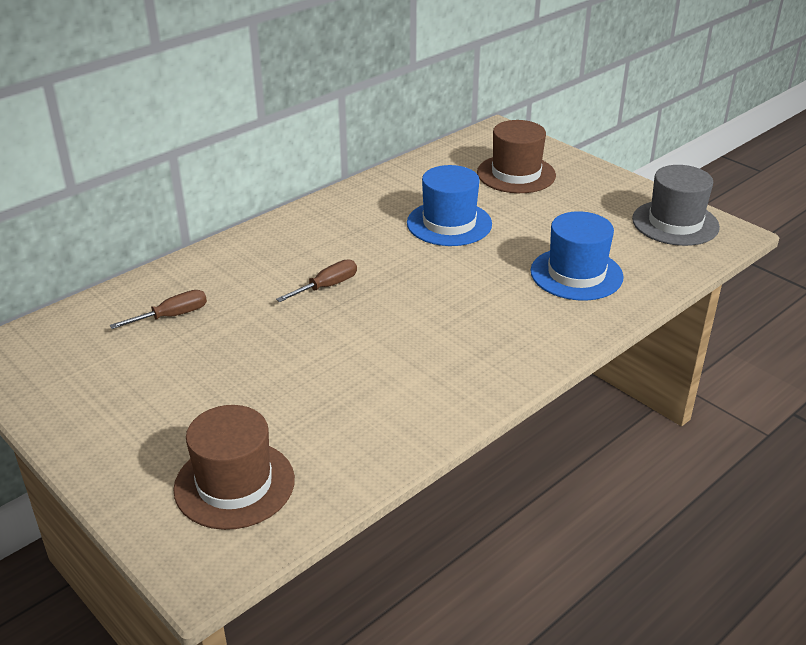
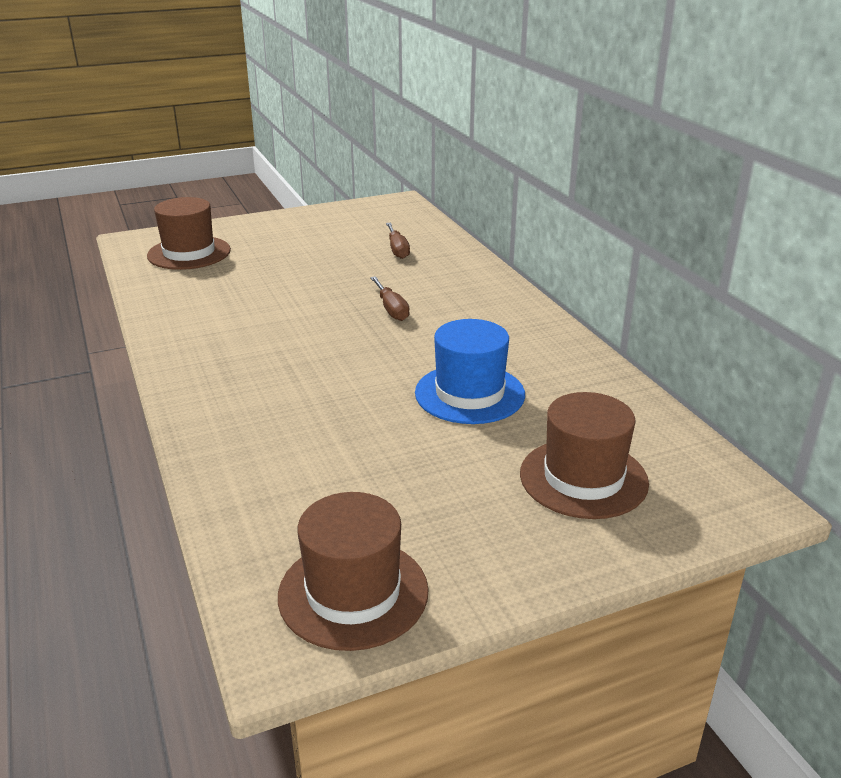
camera: 110 degrees right, 5 degrees down
blue hat [531,211,624,301] -> none
grey hat [632,165,720,246] -> brown hat [278,492,429,651]

